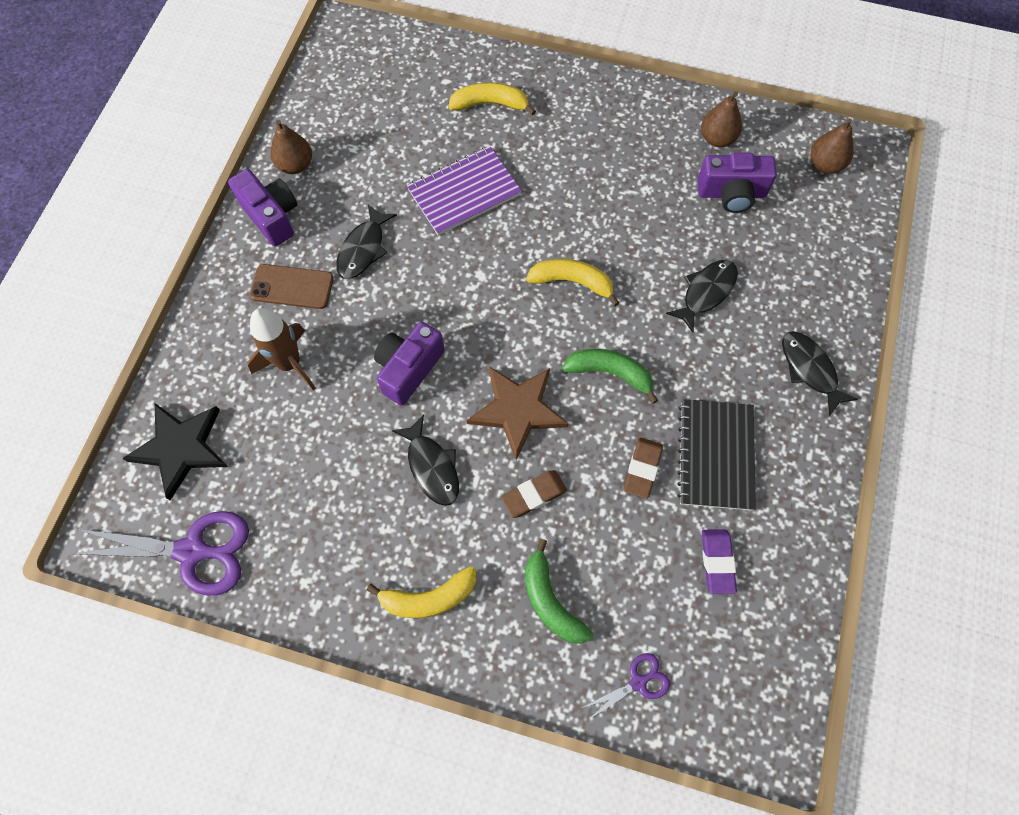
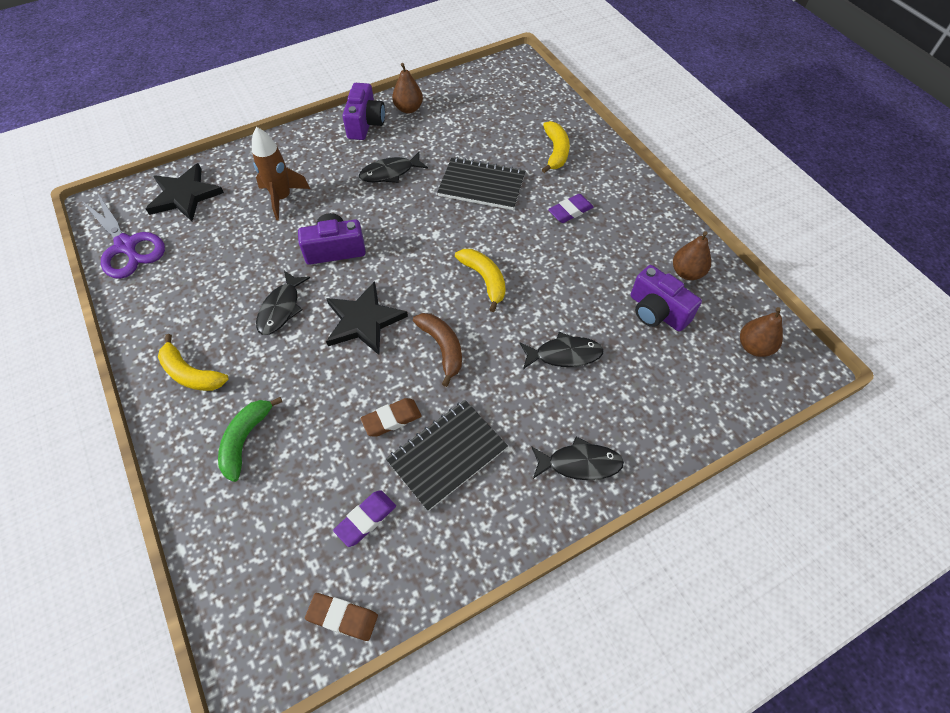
camera: 45 degrees right, 10 degrees down
brown phone [250,264,334,309] -> none
purple notebook [407,146,522,236] -> black notebook [437,157,525,210]
yellow banana [448,83,536,115] -> yellow banana turned 45 degrees clockwise [542,121,570,173]
brown star [467,366,568,460] -> black star [326,281,408,355]
brown eraser [501,470,567,518] -> brown eraser moved to [305,593,378,641]
green banana [562,349,658,404] -> brown banana [413,313,462,387]
purple scissors [582,653,670,720] -> none
black fish [782,331,858,416] -> black fish turned 75 degrees clockwise [531,437,624,480]
none -> purple eraser [548,194,594,223]

